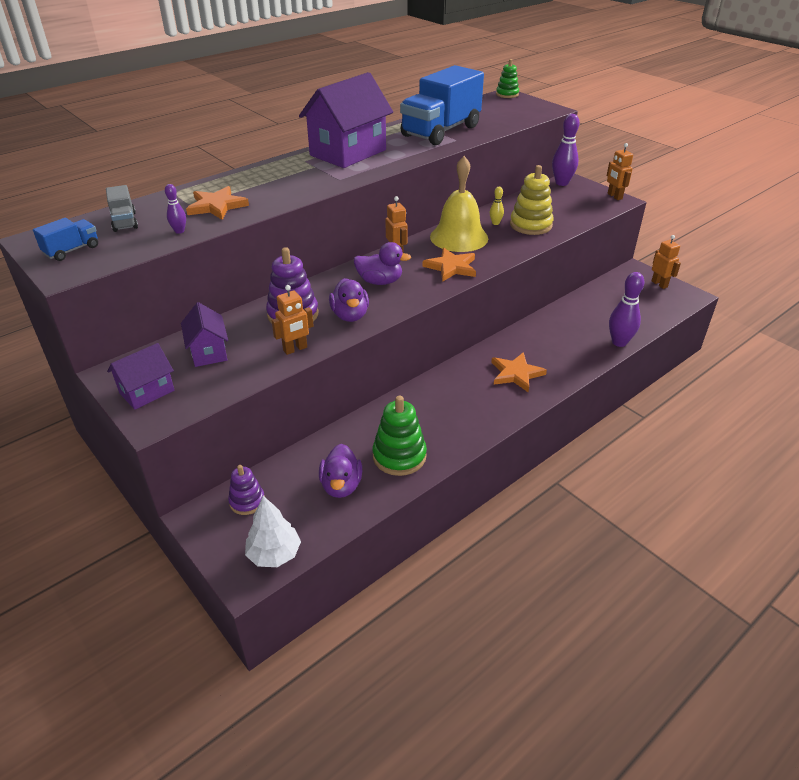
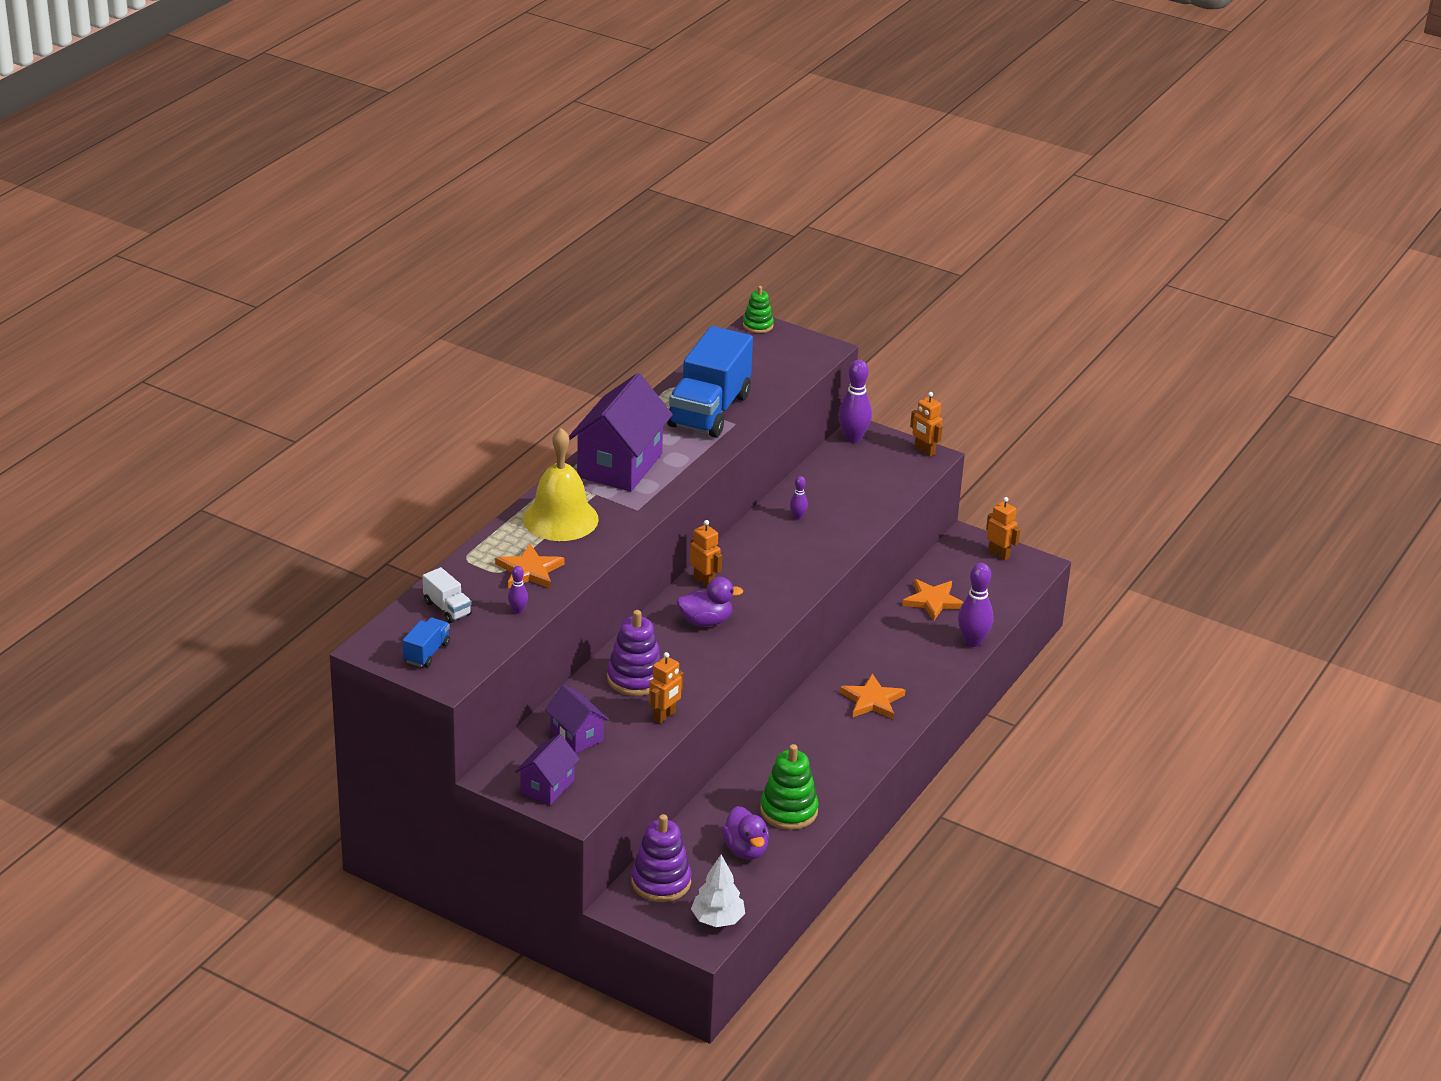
camera: 20 degrees left, 5 degrees down
grey truck [106,185,138,232] -> white truck [423,567,472,623]
purple stacking toy [228,465,265,515] -> purple stacking toy [631,814,691,902], size x1.62
purple duck [329,278,369,322] -> none
orange star [423,248,476,282] -> orange star moved to [902,579,963,621]
yellow bell [430,156,488,252] -> yellow bell moved to [523,428,599,541]
yellow bowling pin [490,187,504,225] -> purple bowling pin [790,476,808,520]
yellow stacking toy [510,165,554,235] -> none

